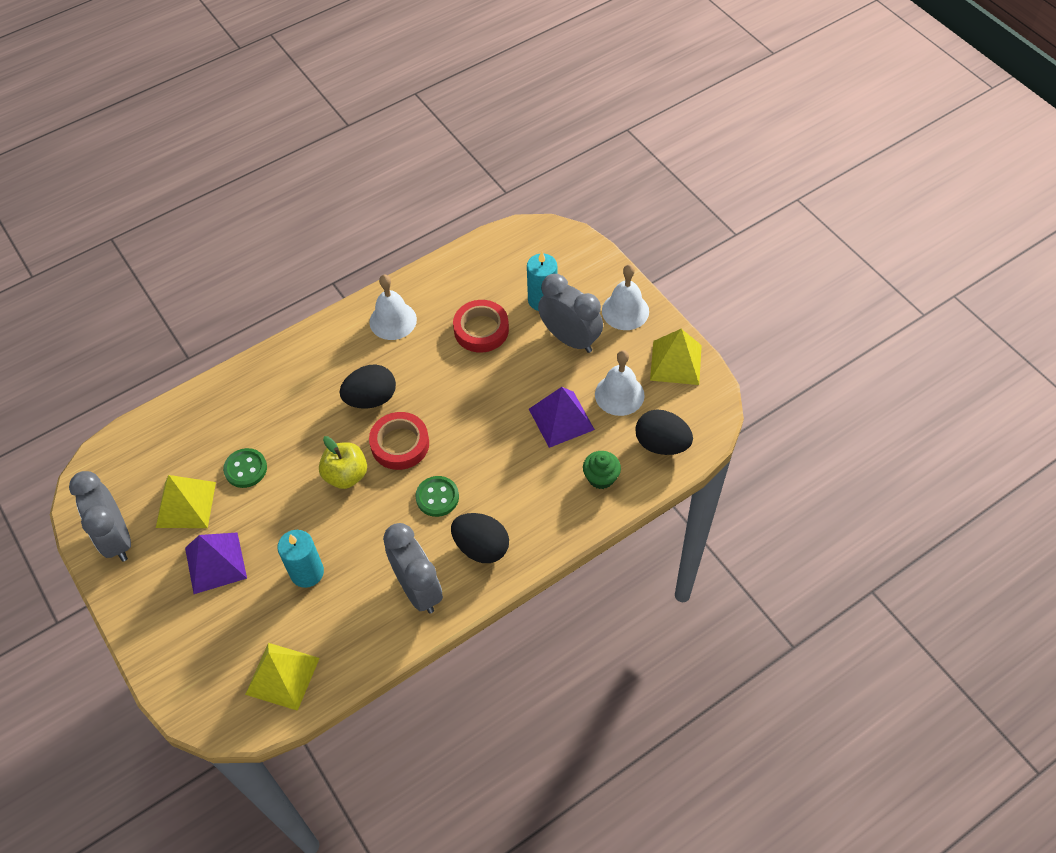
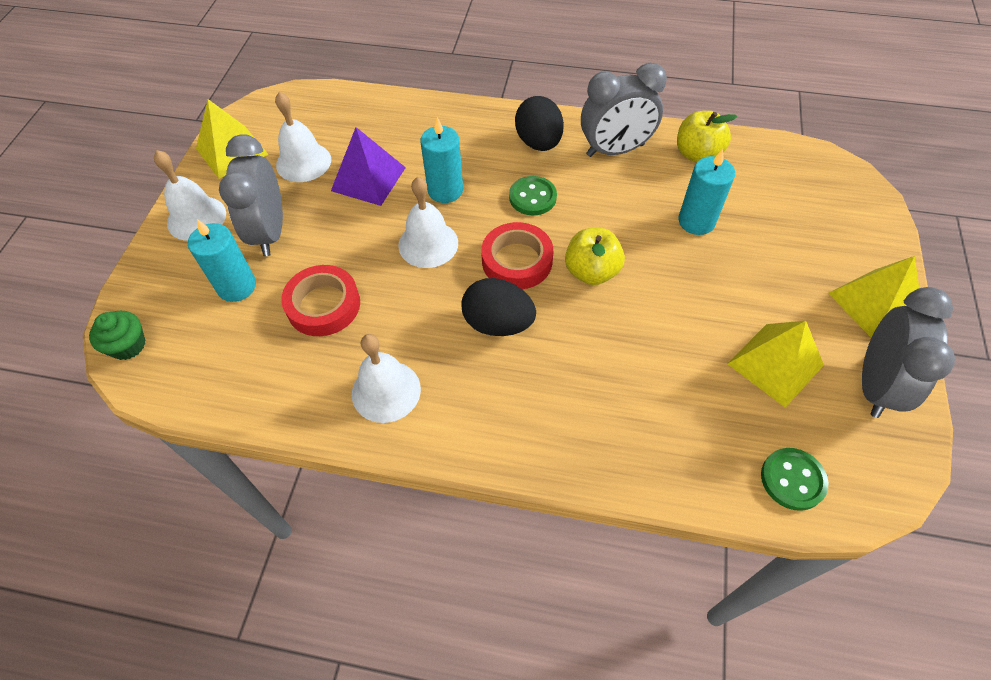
camera: 135 degrees left, 0 degrees up
purple pyramid [185,533,247,594] -> none
green button [223,448,267,488] -> green button moved to [761,448,828,511]
yellow pyramid [245,643,320,711] -> yellow pyramid moved to [828,256,919,338]
grey clock [383,523,443,614] -> grey clock turned 120 degrees counterclockwise [581,63,667,157]
green cupcake [583,451,621,489] -> green cupcake moved to [89,311,145,360]
black egg [635,409,693,455] -> none
none -> white bell [398,177,458,268]
none -> turquoise candle [420,117,463,203]
none -> yellow apple [677,111,737,163]

